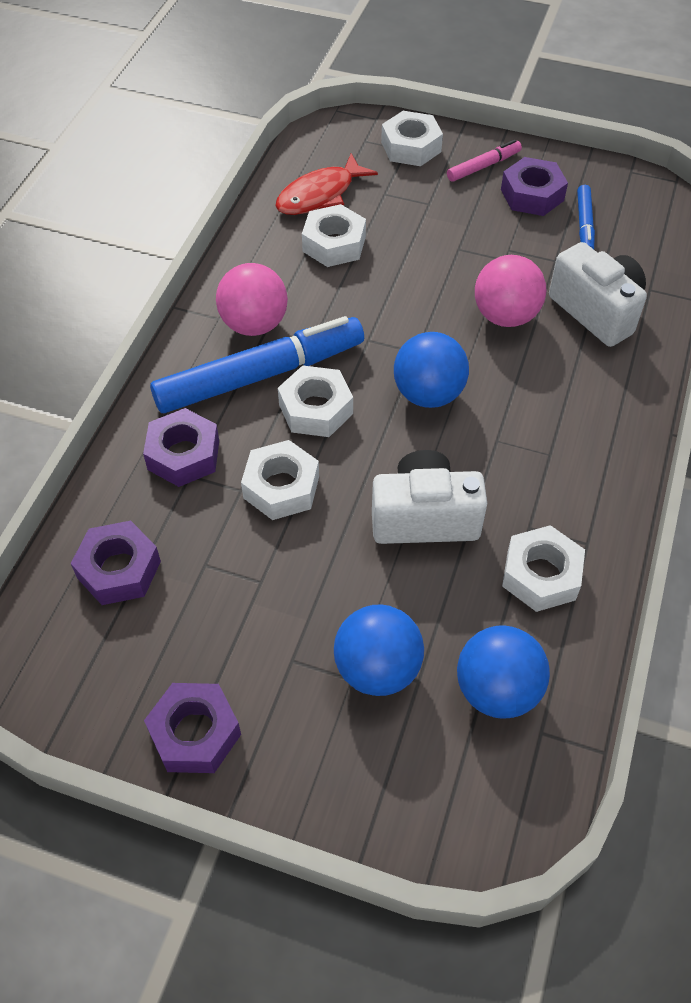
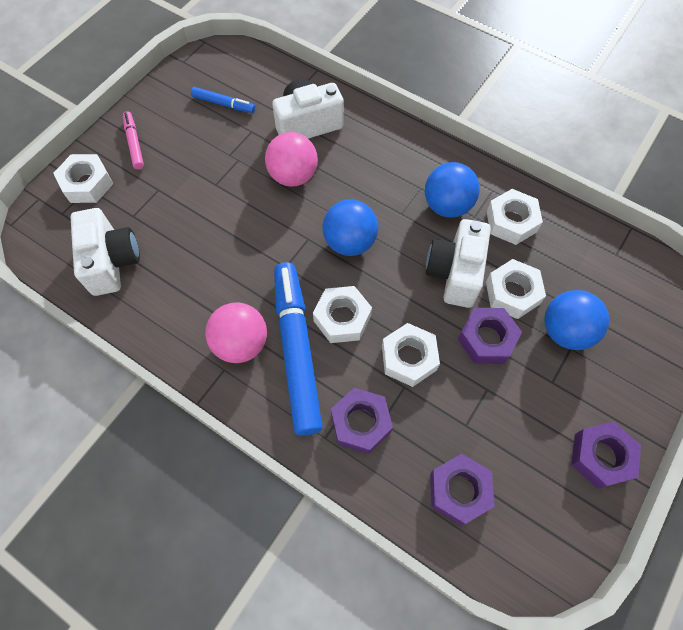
camera: 75 degrees left, 10 degrees up
red fish [275,154,378,215] -> white camera [71,208,140,296]
white nut [302,204,366,267] -> white nut moved to [486,259,546,319]
blue ball [457,626,550,719] -> blue ball moved to [425,162,480,218]
purple nut [501,157,568,216] -> purple nut moved to [458,308,522,364]

